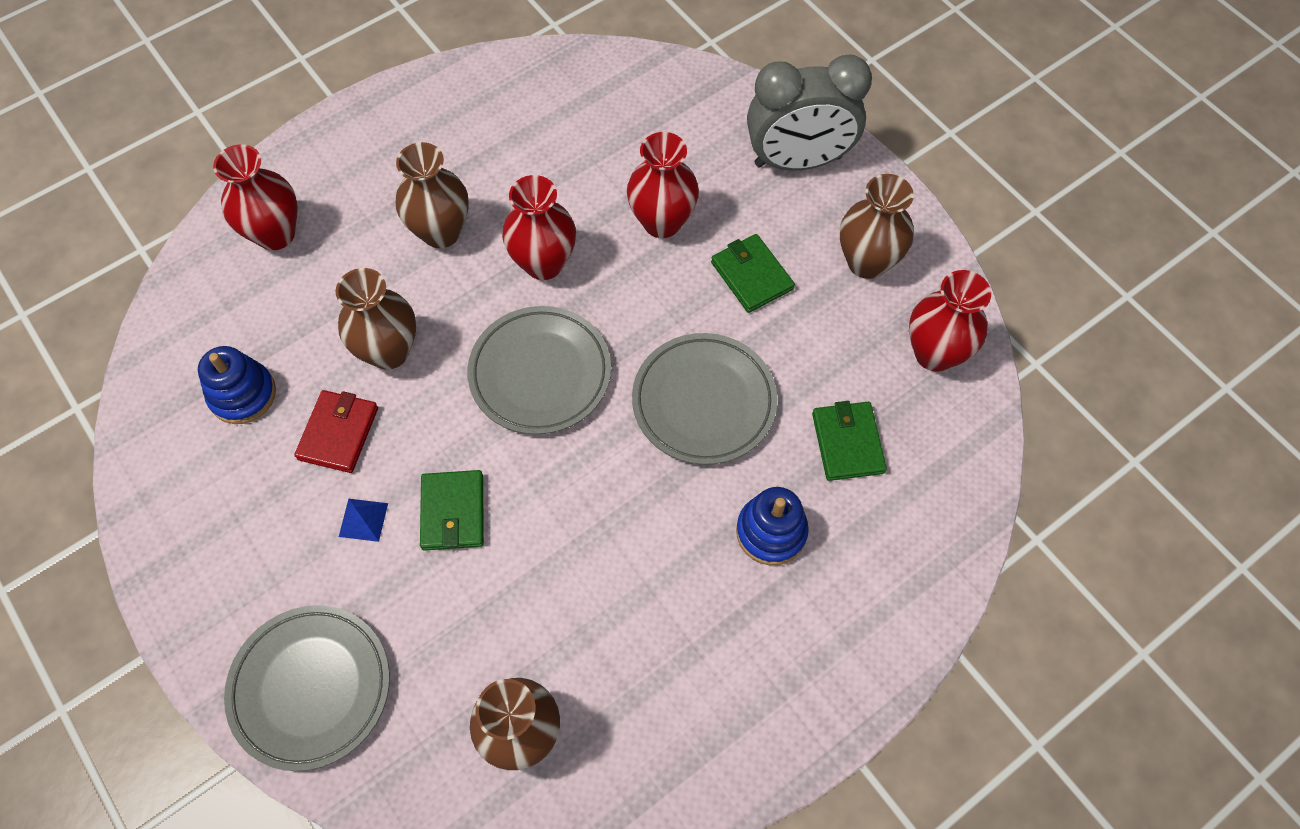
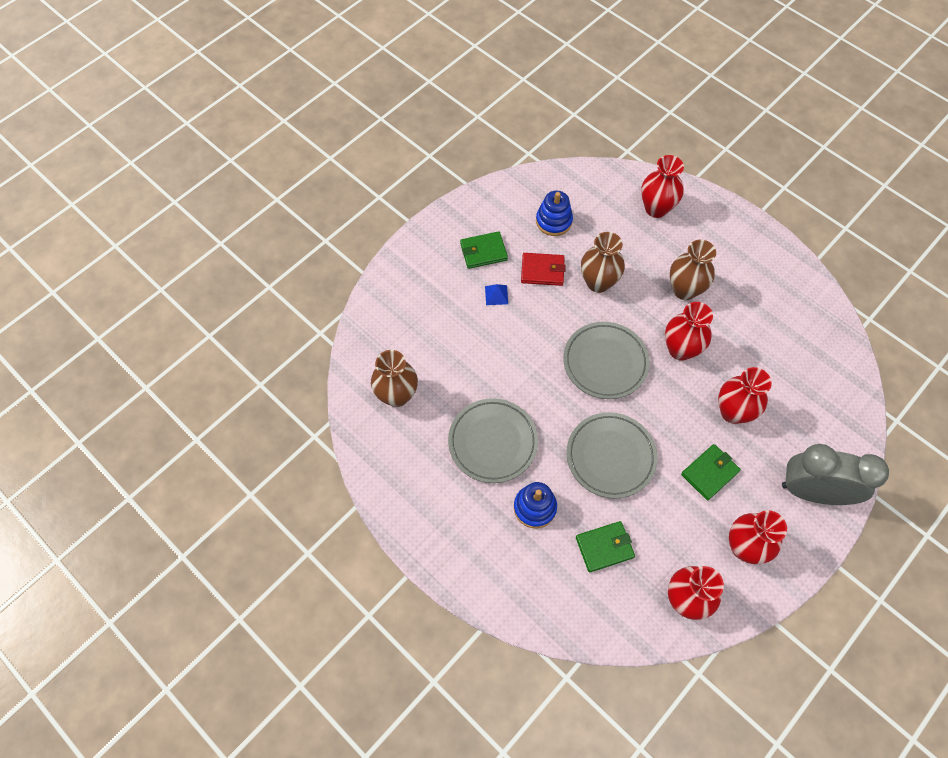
camera: 80 degrees right, 0 degrees up
grey plate [224,605,390,771] -> grey plate moved to [448,398,538,483]
green wallet [420,470,484,551] -> green wallet moved to [460,231,508,269]
grey clock [747,54,872,171] -> grey clock turned 120 degrees clockwise [782,444,889,505]
brown vase [840,174,914,279] -> red vase [729,510,787,564]

